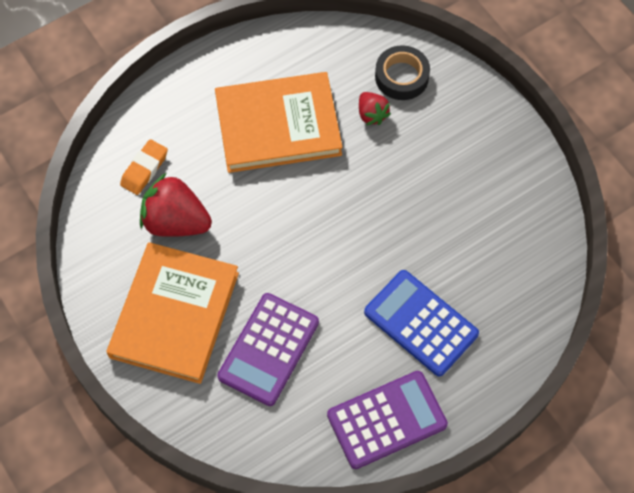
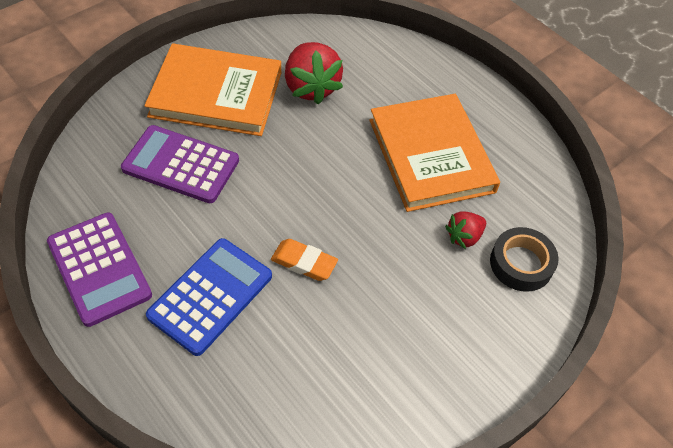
camera: 80 degrees right, 10 degrees down
orange eraser [120,139,168,195] -> orange eraser moved to [271,239,338,281]
red strawberry [140,173,212,237] -> red strawberry turned 150 degrees clockwise [285,42,343,105]

